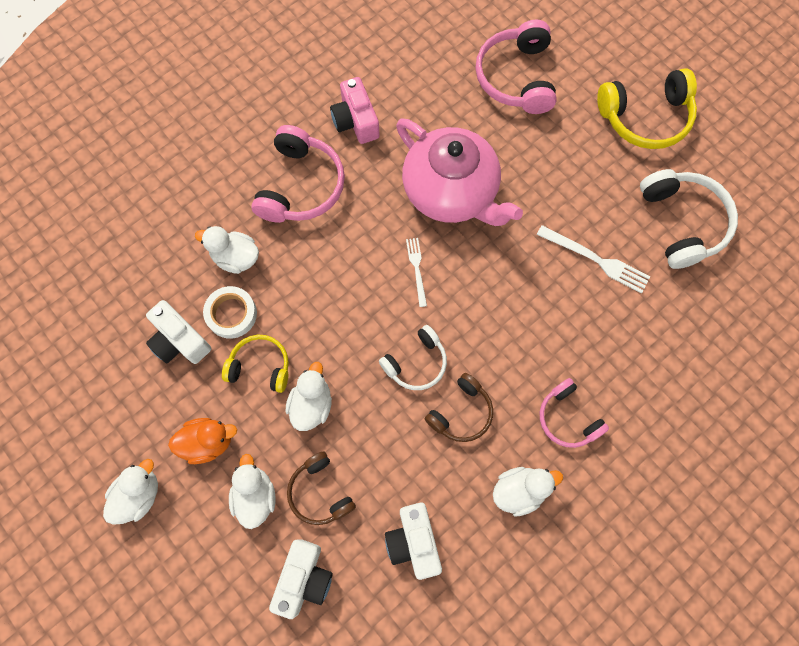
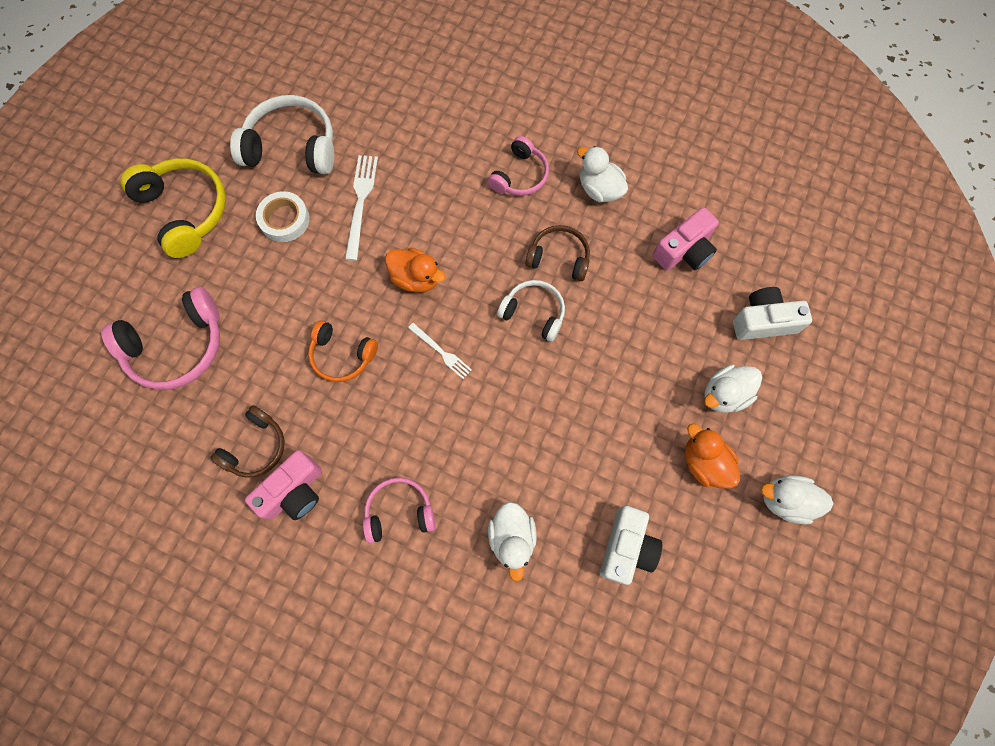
camera: 115 degrees left, 0 degrees up
white tape [203,286,257,339] -> white tape moved to [256,191,310,242]
yellow headphones [222,335,289,393] -> none
pink headphones [251,125,345,223] -> pink headphones [363,478,435,543], size x0.62
white duck [286,362,332,431] -> none
brown headphones [287,451,356,525] -> brown headphones moved to [210,405,285,478]
white camera [385,503,442,580] -> pink camera [653,207,719,270]
pink teapot [396,119,523,226] -> orange headphones [308,320,378,382]
white fork [406,238,427,307] -> white fork turned 105 degrees counterclockwise [408,323,472,379]
white headphones [640,169,738,269] -> white headphones turned 45 degrees clockwise [230,95,334,174]
none -> orange duck [385,248,445,293]

